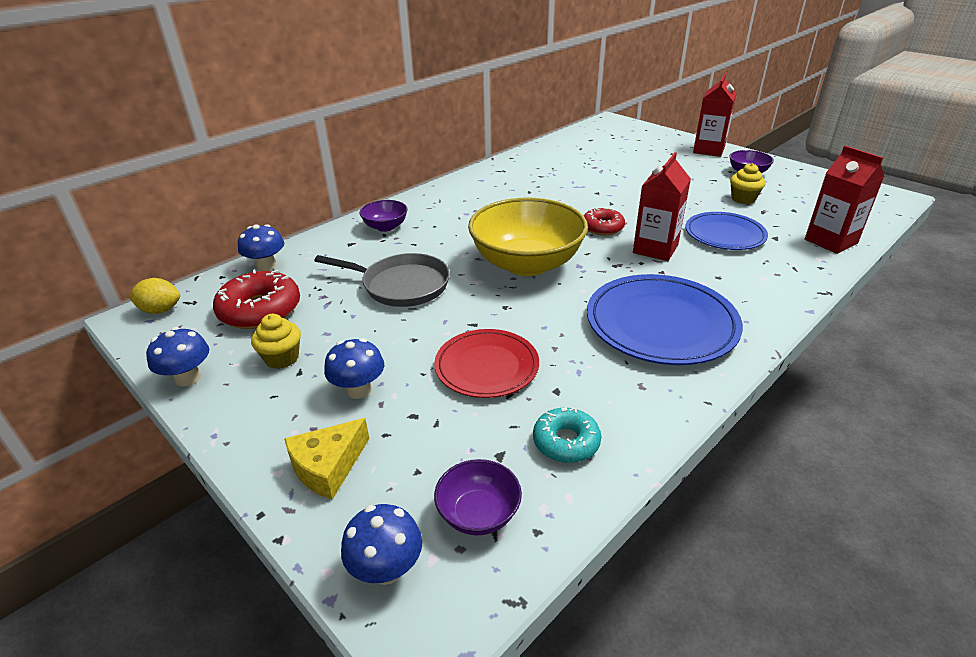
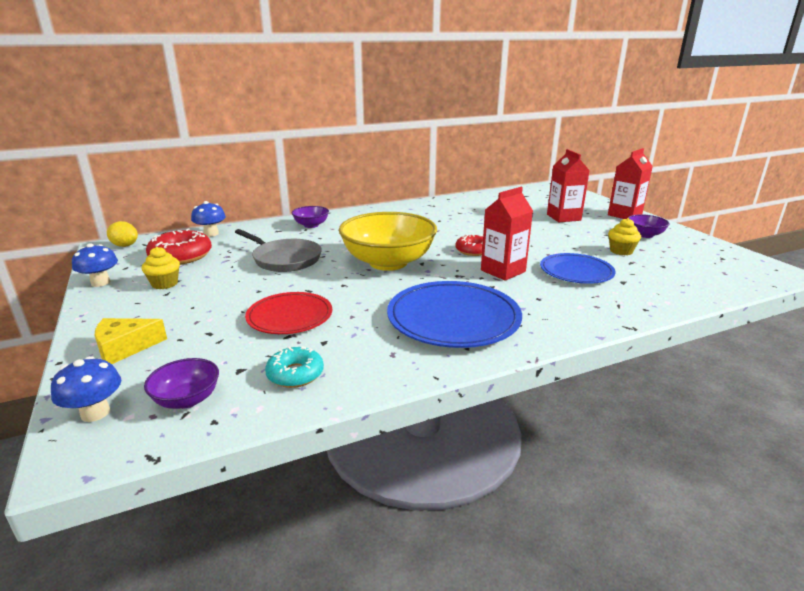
camera: 20 degrees right, 10 degrees down
blue mushroom [324,338,384,399] -> none
red carton [805,146,885,254] -> red carton moved to [547,149,590,222]

